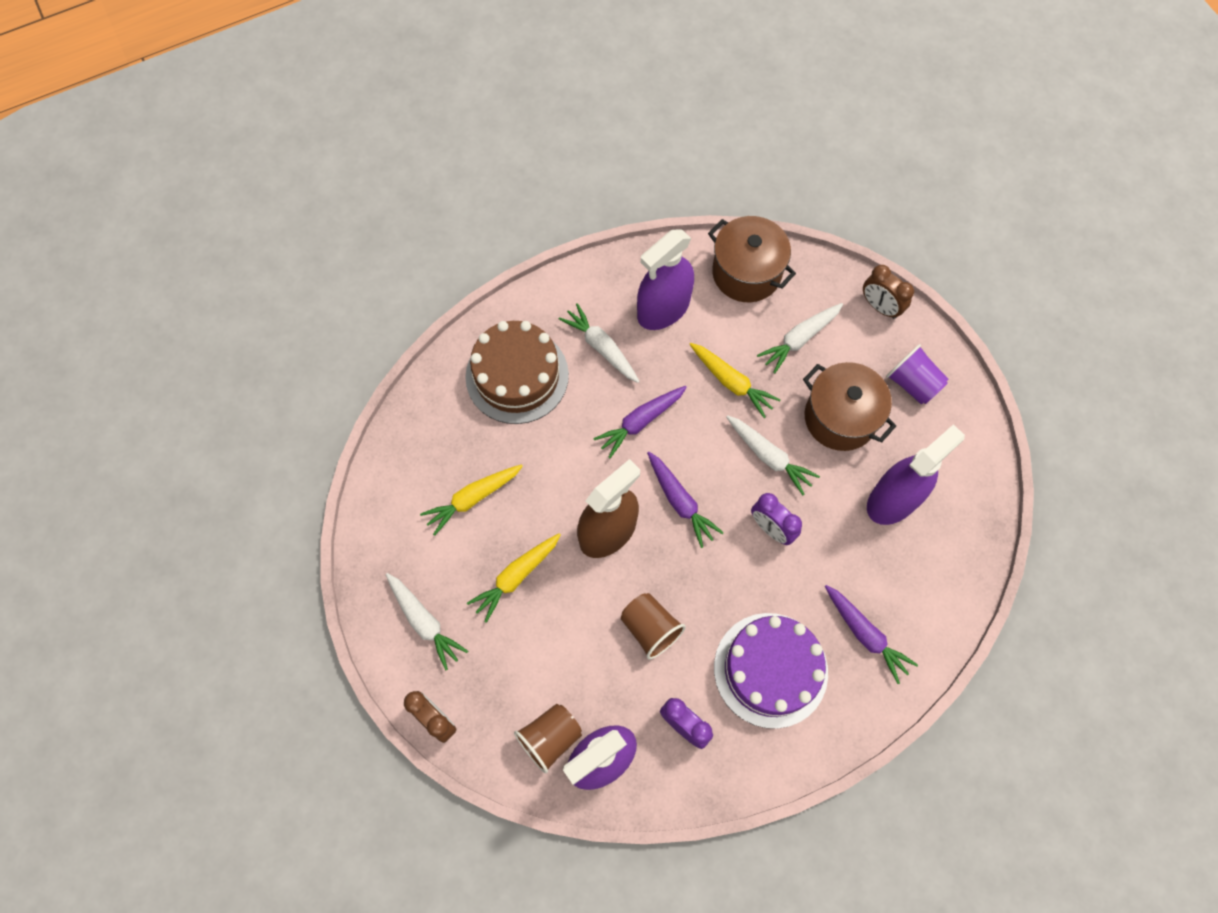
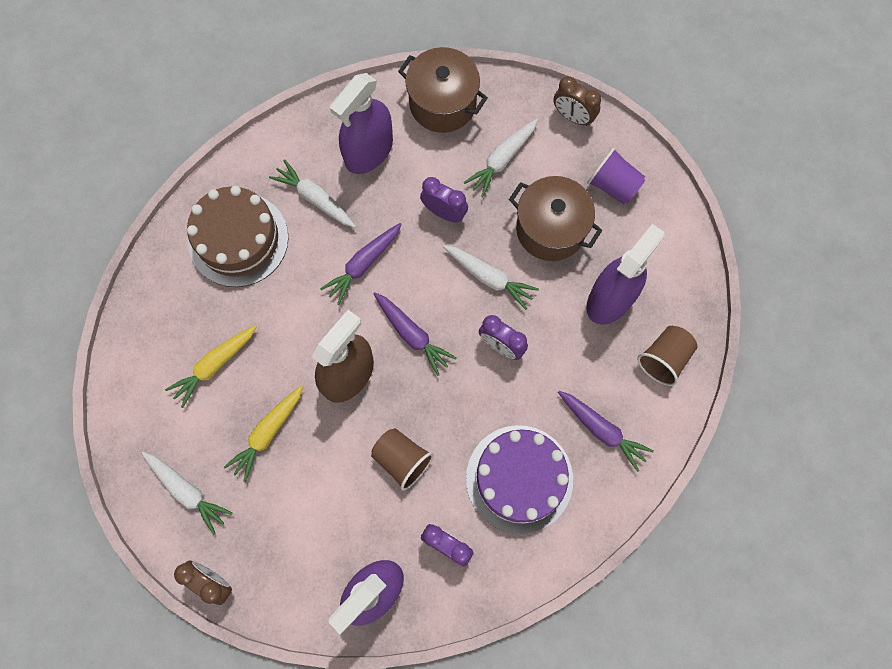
camera: 10 degrees left, 5 degrees up
brown cup [514,704,582,773] -> brown cup moved to [637,326,698,386]
yellow carrot [689,343,781,418] -> purple clock [420,177,468,223]

